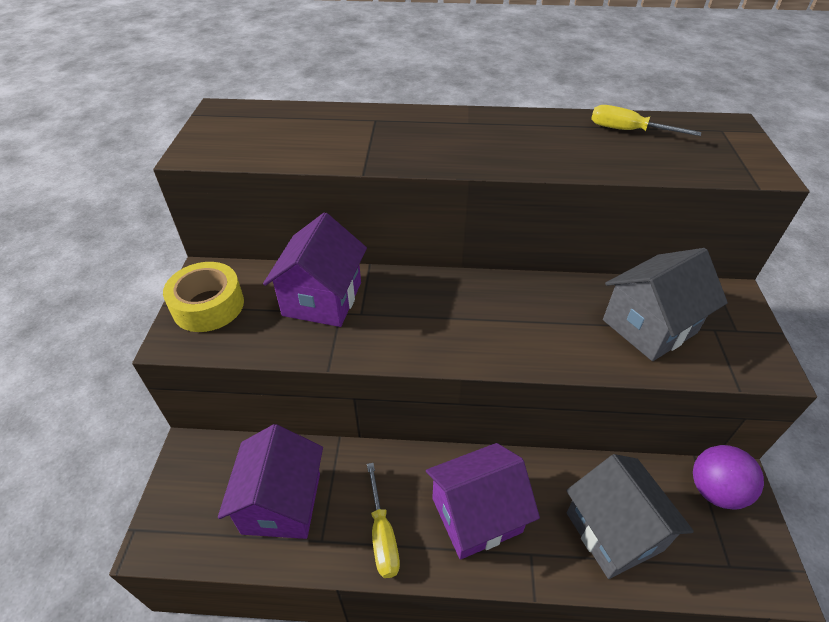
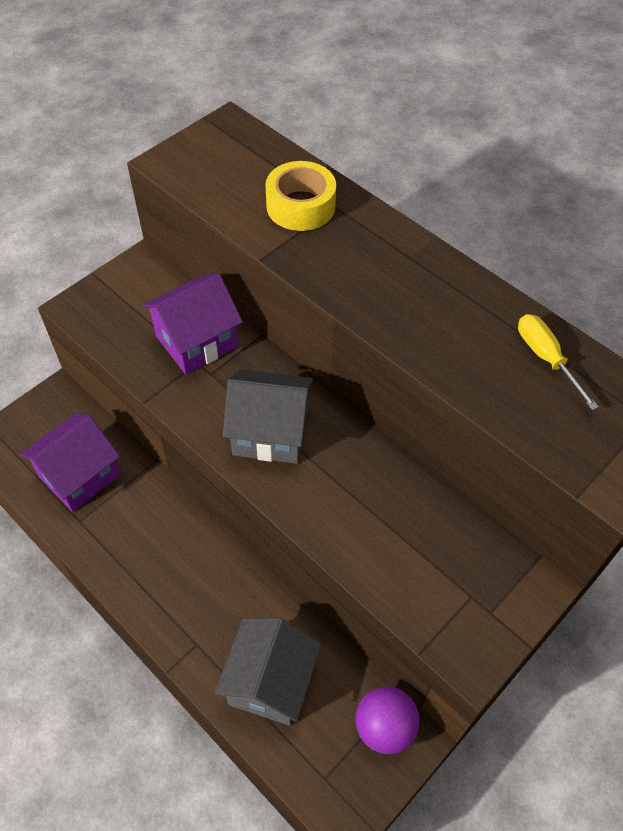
camera: 40 degrees right, 10 degrees up
yellow tape [163,262,244,332] -> yellow tape moved to [265,161,336,231]
yellow screwdriver [367,463,400,578] -> none
purple house [426,443,540,560] -> none
grey house [603,248,728,361] -> grey house moved to [223,369,313,464]

